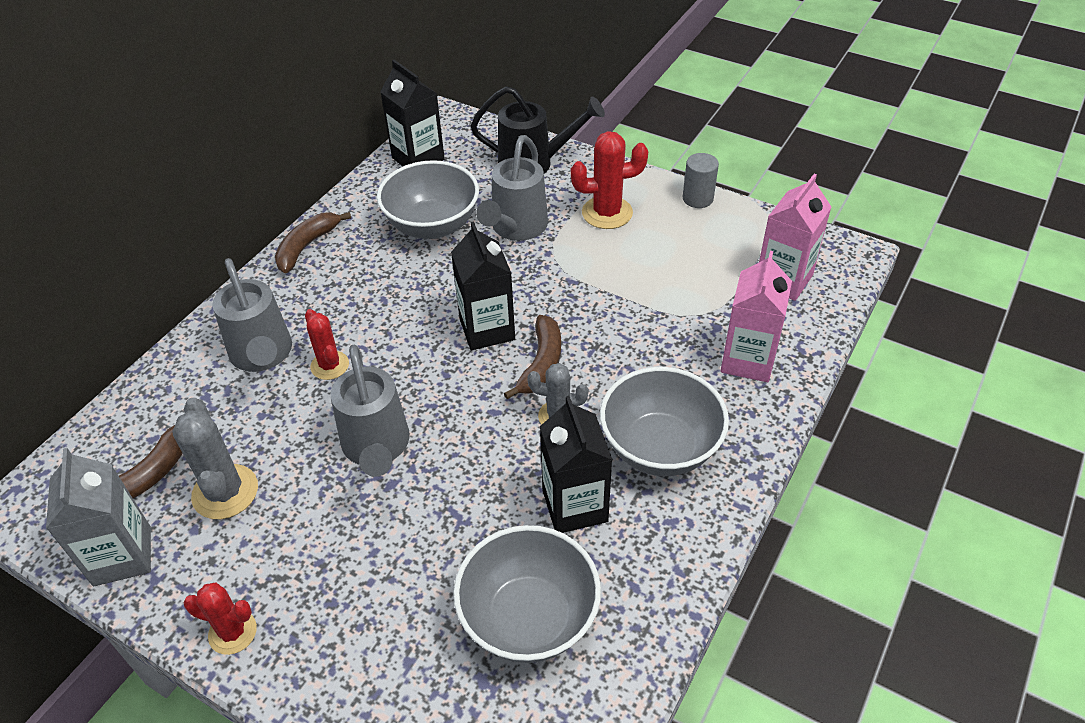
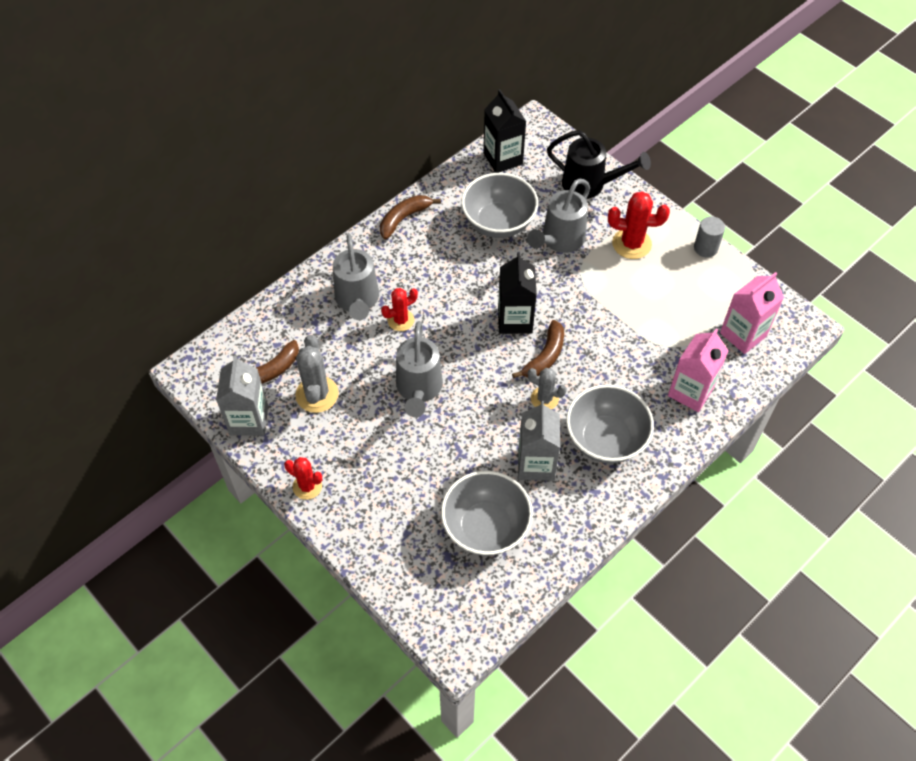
camera: 15 degrees right, 10 degrees up
red cactus [305,309,349,380] -> red cactus turned 75 degrees clockwise [381,288,418,331]
black carton [540,396,613,533] -> grey carton [518,401,560,481]

